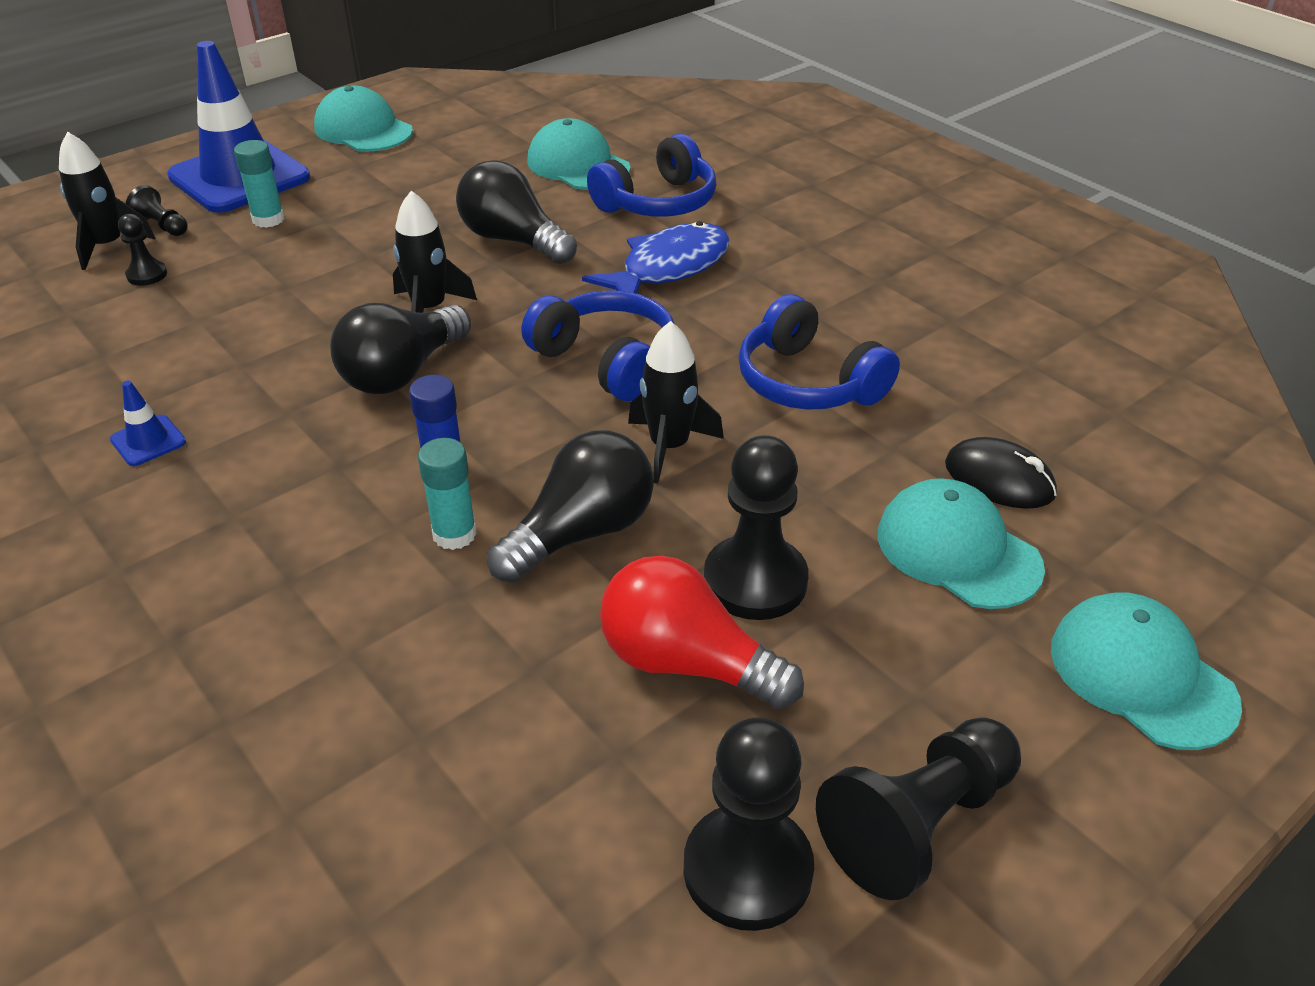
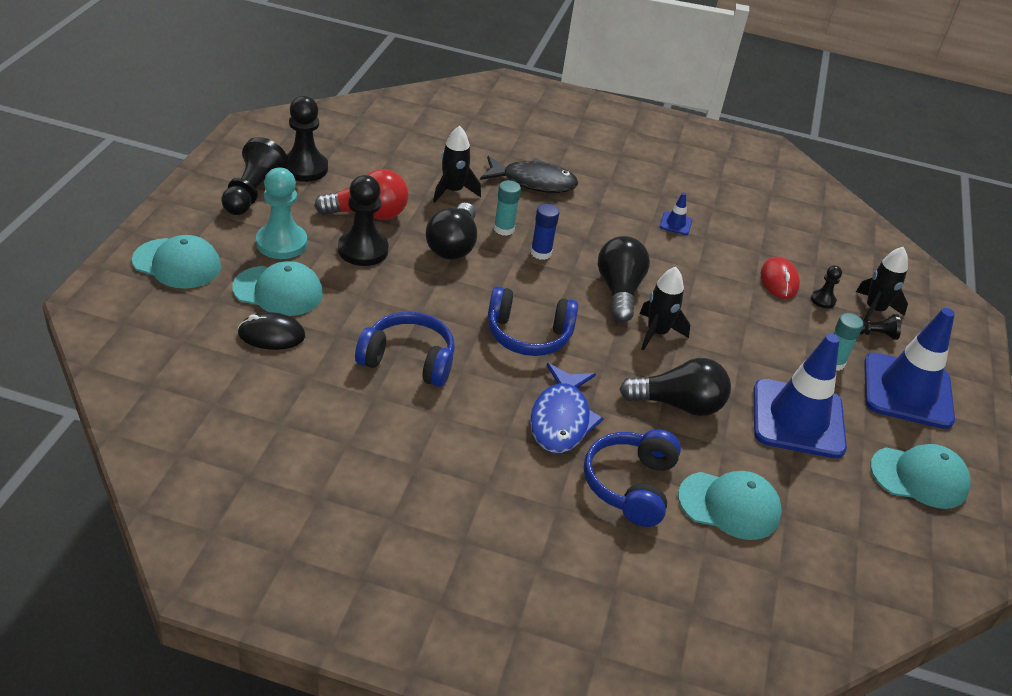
camera: 140 degrees right, 0 degrees up
black rocket [628,321,724,484] -> black rocket moved to [433,126,481,202]
none -> turquoise pawn [256,168,307,259]
none -> black fish [480,156,578,193]
none -> blue traffic cone [754,333,847,458]
none -> red mouse [760,257,800,299]

